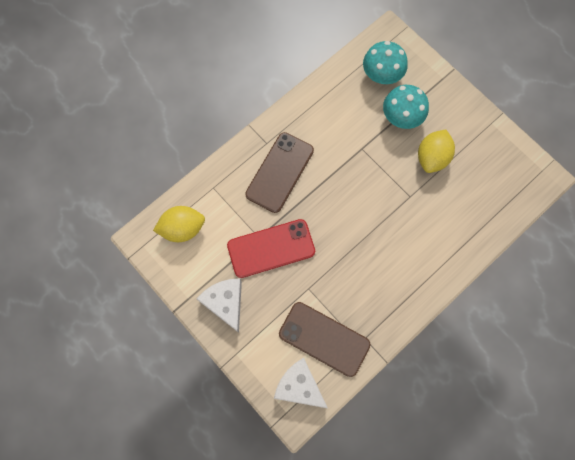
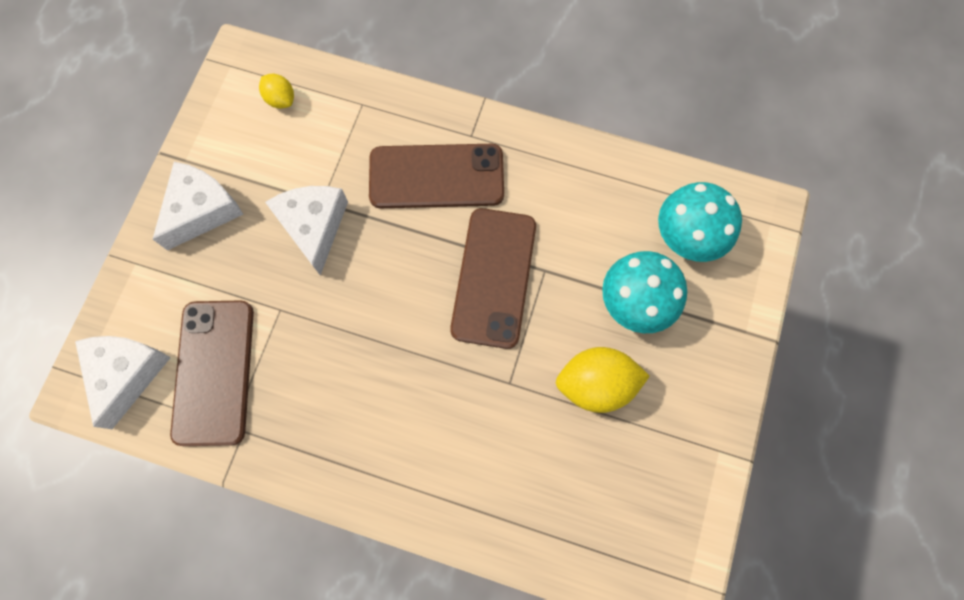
camera: 60 degrees right, 0 degrees up
yellow lemon [153,206,205,242] -> yellow lemon [259,74,294,109], size x0.55
red phone [227,219,315,278] -> white cheese [265,186,348,276]
none -> brown phone [450,208,536,349]

